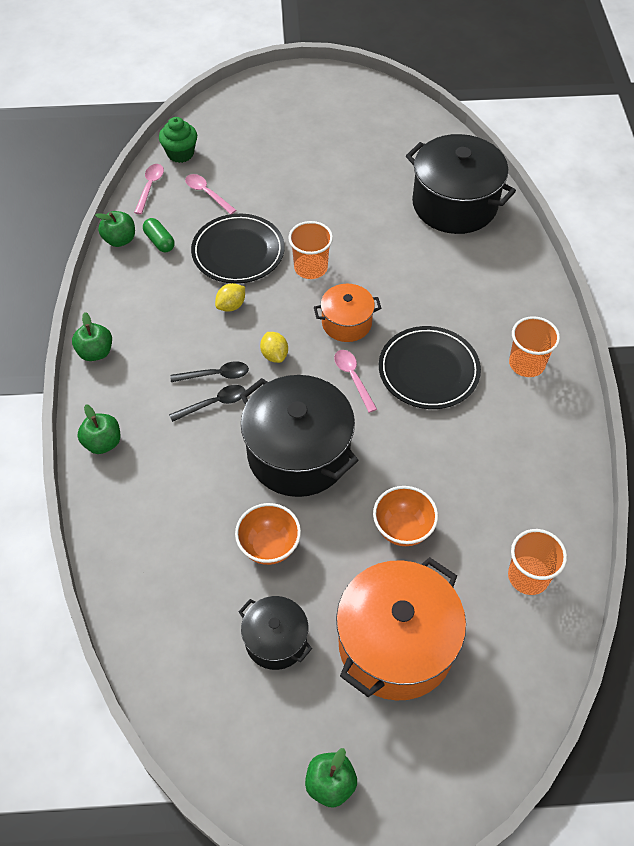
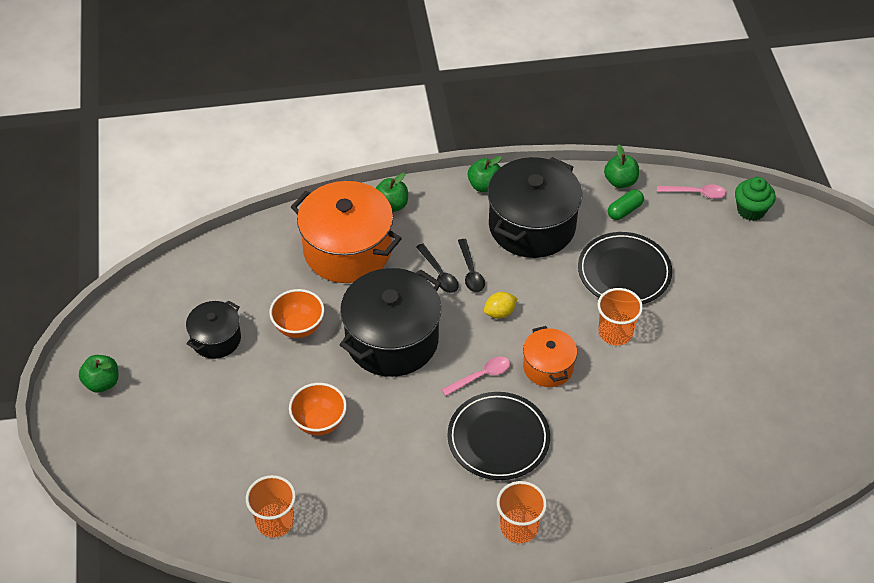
camera: 85 degrees right, 5 degrees down
pink spoon [185,174,236,214] -> none
yellow lemon [215,283,245,312] -> none
orange pot [336,557,466,700] -> orange pot moved to [291,181,402,283]
black pot [406,134,516,234] -> black pot moved to [488,157,582,258]

